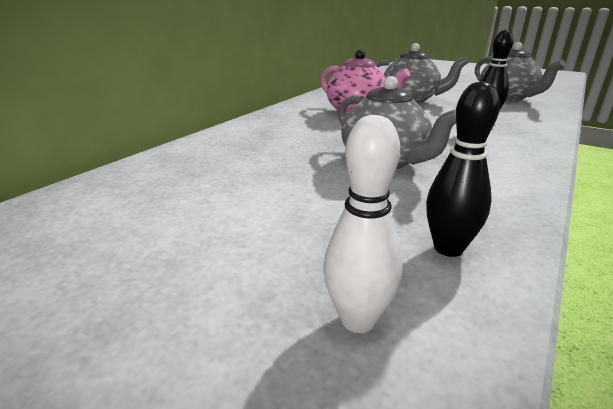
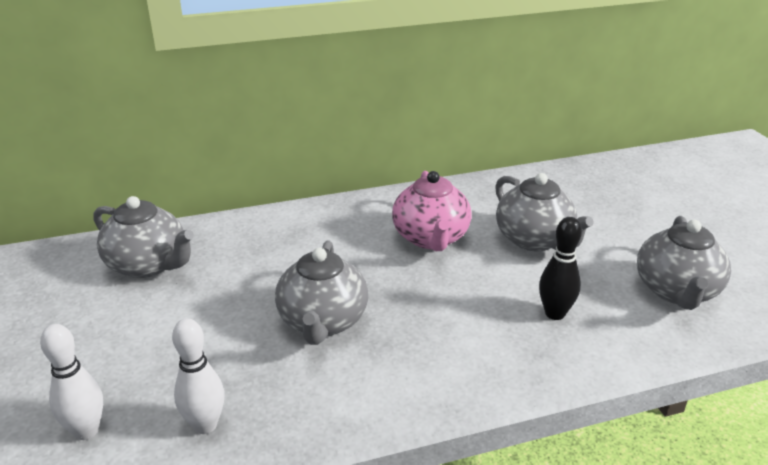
camera: 40 degrees right, 5 degrees up
black bowling pin [426,81,500,257] -> white bowling pin [172,318,224,434]
none -> grey teapot [93,196,194,278]

